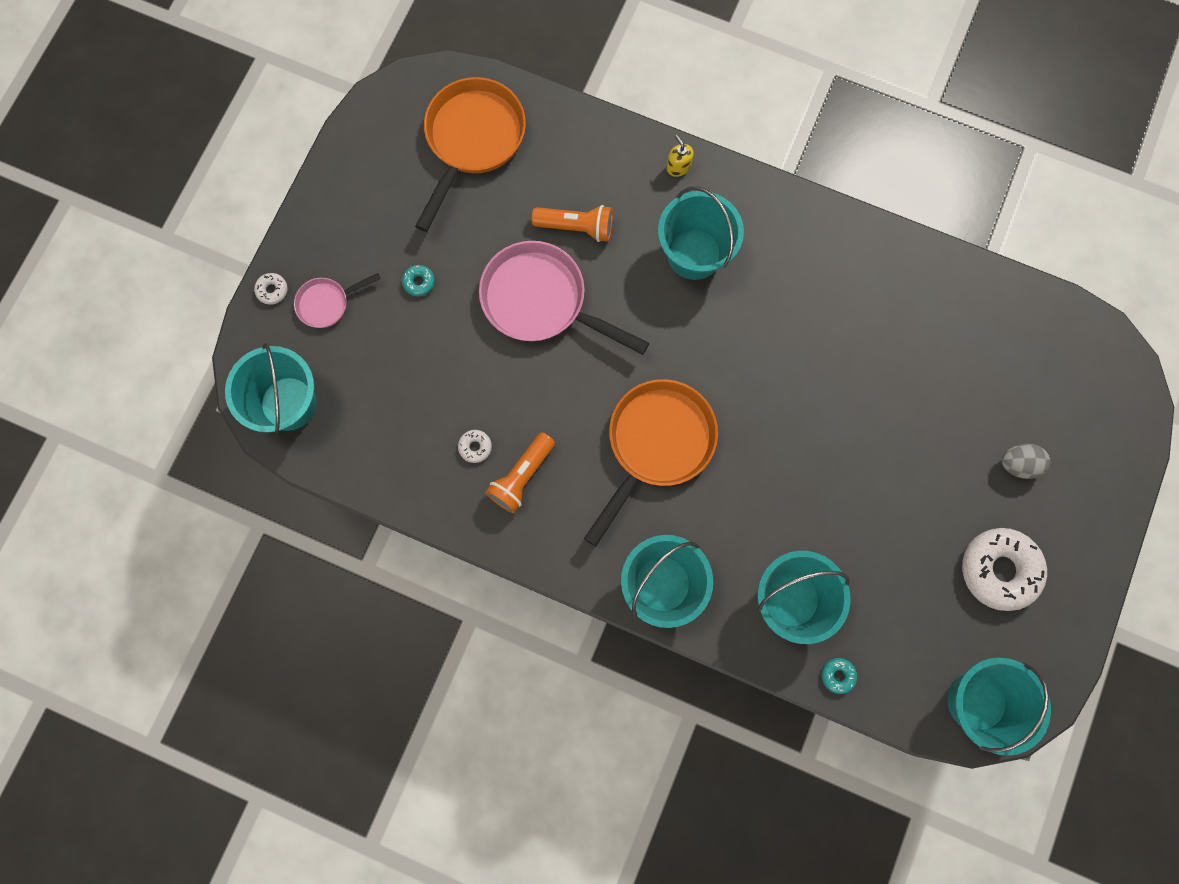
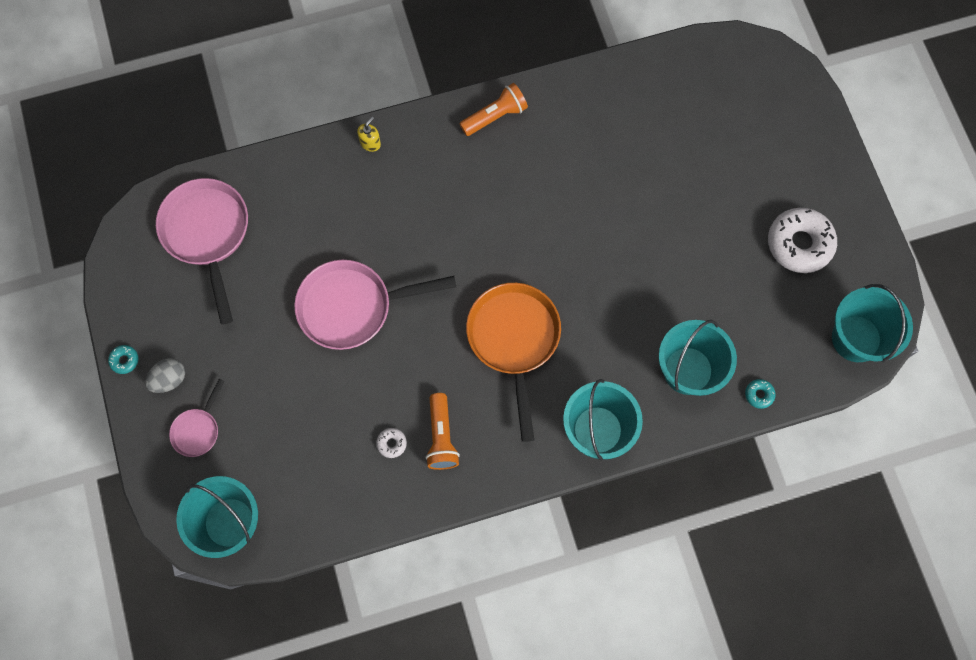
camera: 40 degrees left, 5 degrees down
white donut [254,273,287,305] -> none
turquoise donut [402,265,435,296] -> turquoise donut moved to [108,345,139,374]
orange pan [415,77,526,232] -> pink pan [156,178,248,325]
orange flashlight [532,205,613,242] -> orange flashlight moved to [460,83,528,136]
turquoise bucket [658,186,744,280] -> none
yellow soap dispenser [667,135,694,177] -> yellow soap dispenser turned 105 degrees clockwise [357,117,381,152]
grey egg [1001,444,1050,479] -> grey egg moved to [145,358,185,393]

